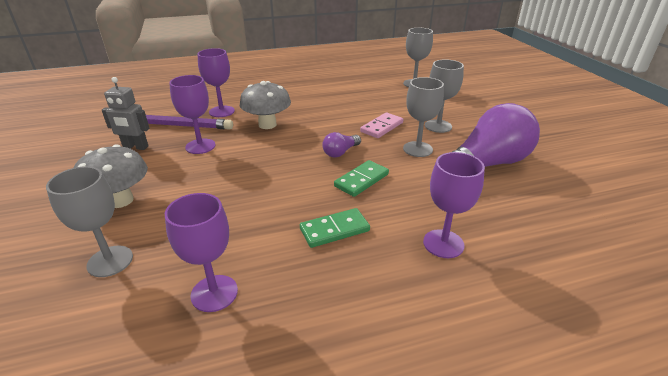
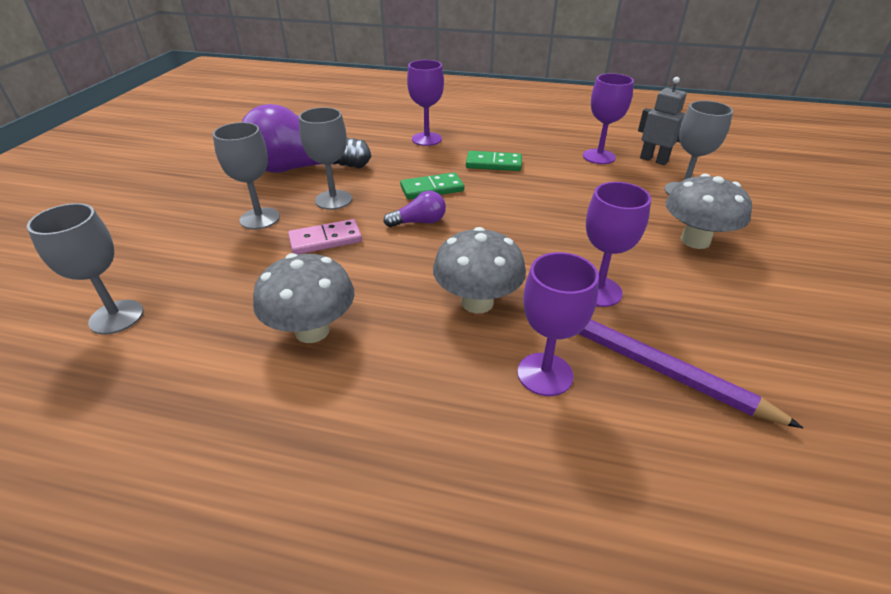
camera: 150 degrees left, 5 degrees up
grey robot [102,77,149,150] -> grey robot moved to [638,77,687,165]
none -> grey mushroom [253,253,355,343]

